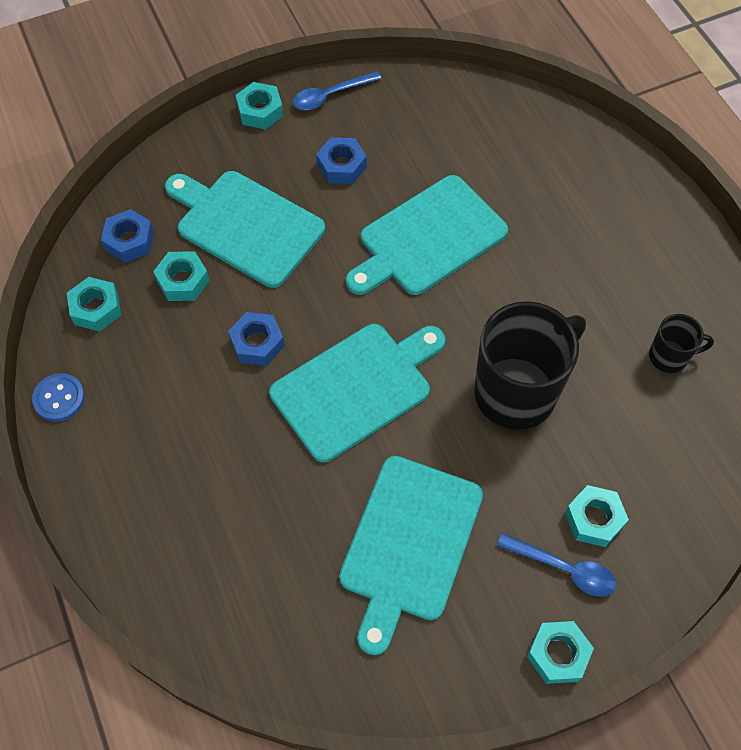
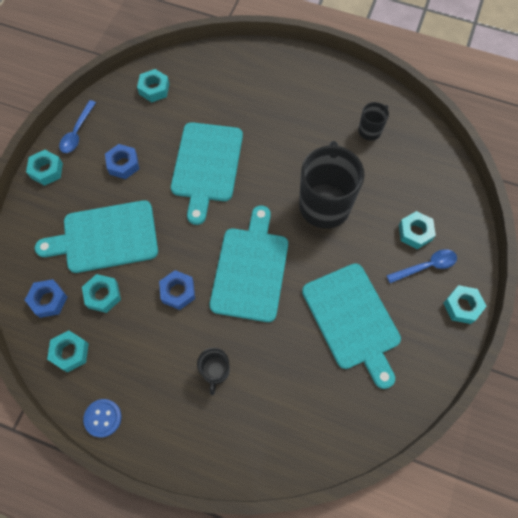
camera: 45 degrees left, 5 degrees up
none -> turquoise nut [137,69,169,102]
none -> black mug [197,348,230,395]

